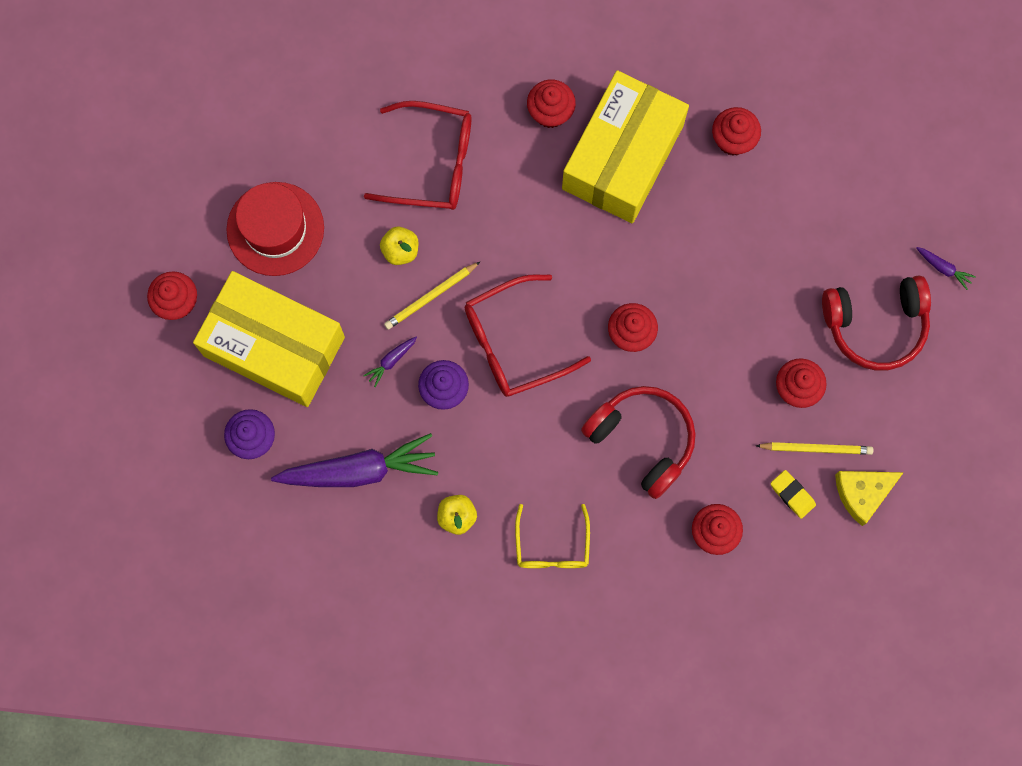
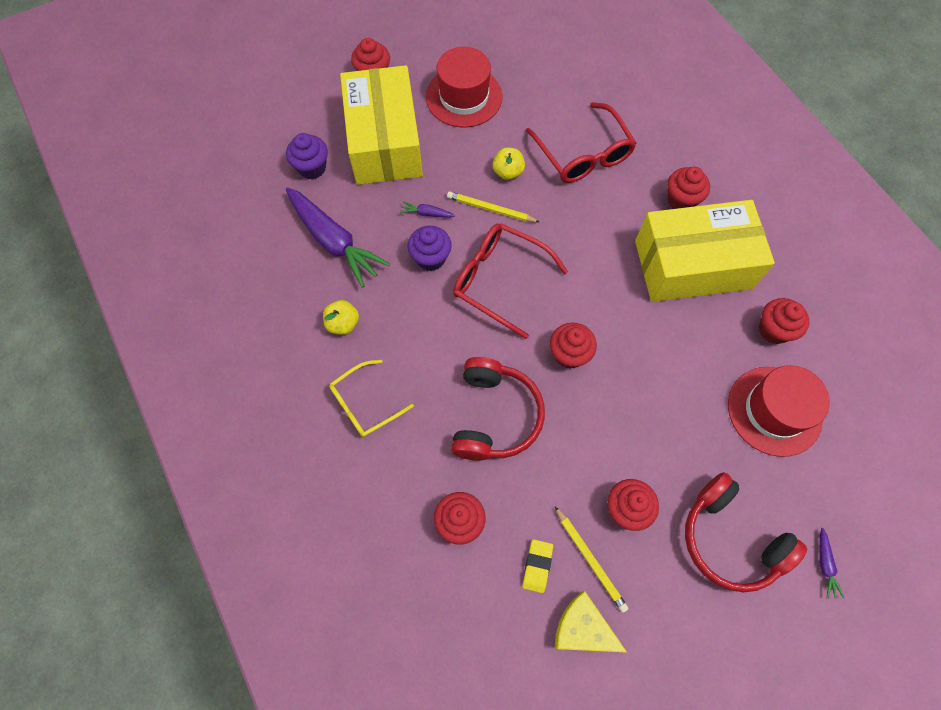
camera: 55 degrees right, 10 degrees down
none -> red hat [728,365,830,457]

